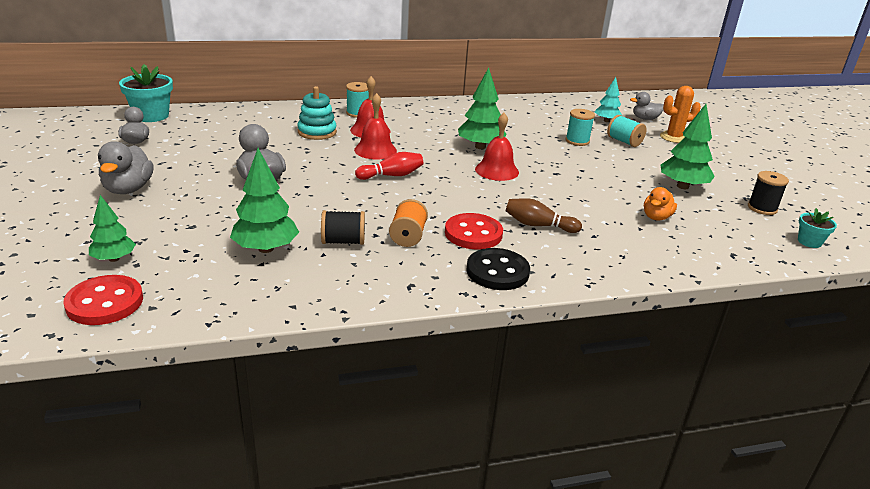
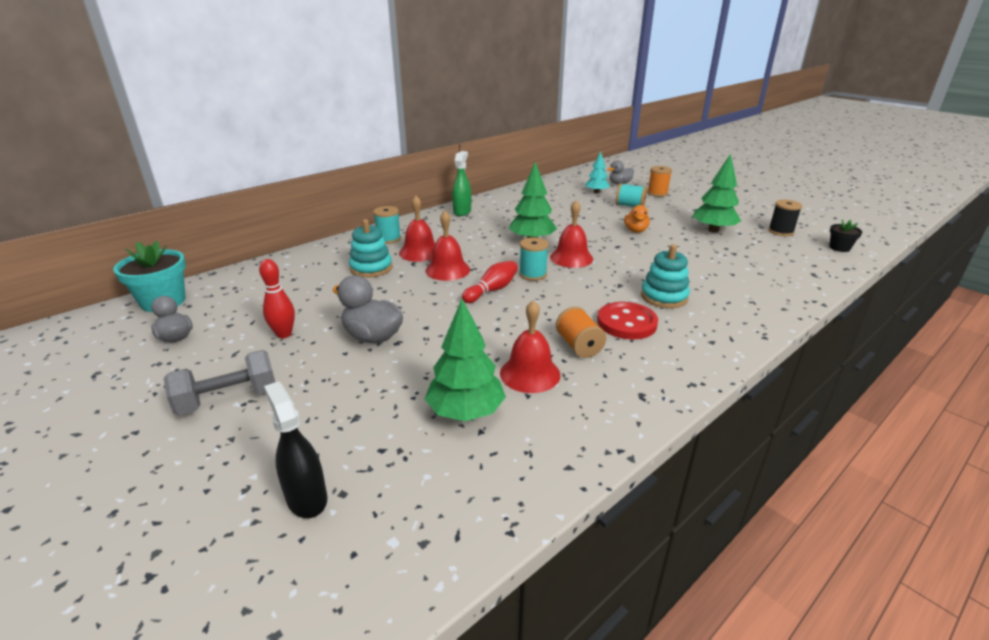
camera: 25 degrees left, 0 degrees up
red button [63,275,143,325] -> none
green tree [89,195,136,262] -> black spray bottle [264,381,327,518]
grey duck [98,141,154,194] -> grey dumbbell [163,350,275,416]
black spool [321,210,365,245] -> red bell [500,300,561,393]
black button [466,248,530,290] -> none
brown bowling pin [506,198,582,233] -> turquoise stacking toy [641,244,690,308]
turquoise spool [565,109,595,146] -> turquoise spool moved to [519,238,549,281]
orange duck [644,187,677,221] -> orange duck moved to [624,205,650,233]
orange cactus [660,86,701,143] -> orange spool [647,166,672,197]
turquoise flower pot [798,208,837,248] -> black flower pot [829,220,862,252]
none -> red bowling pin [259,259,295,338]
none -> green spray bottle [452,151,471,216]

